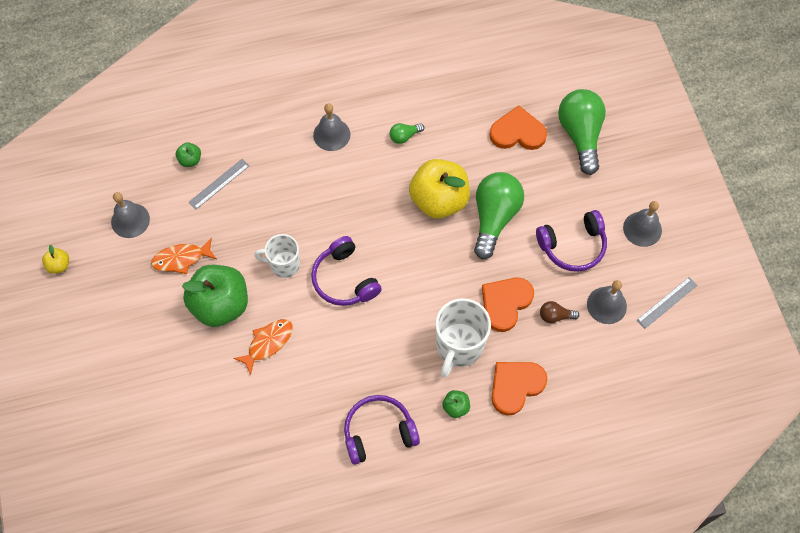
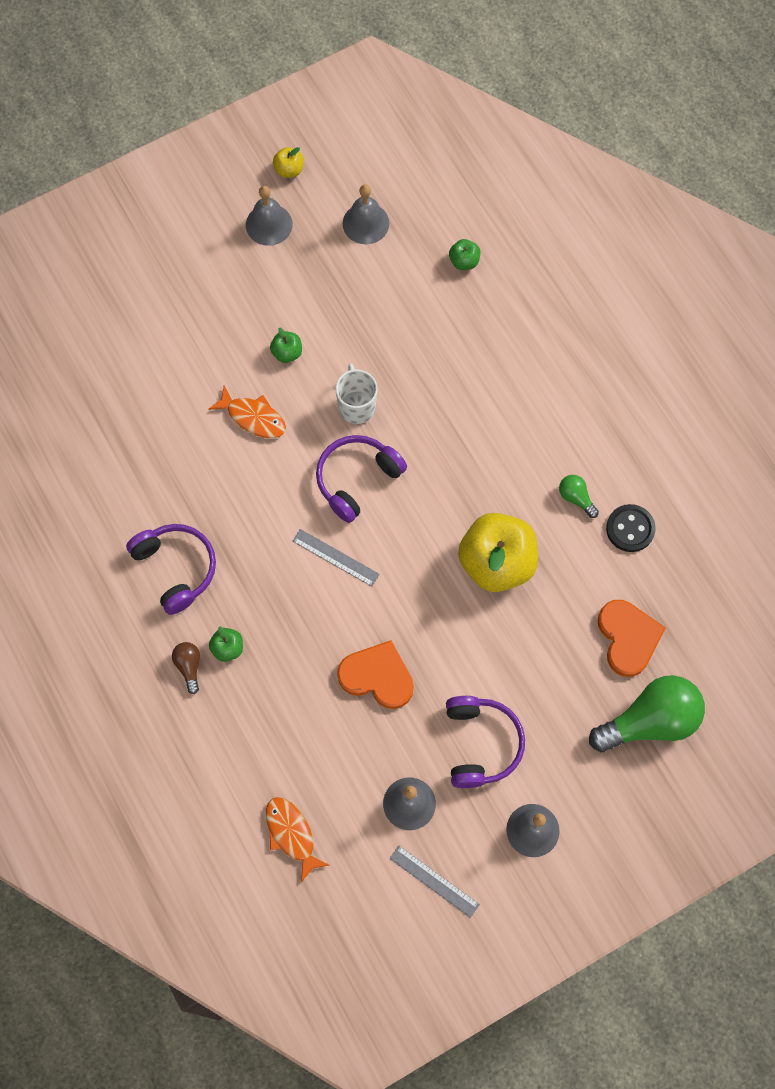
camera: 75 degrees right, 5 degrees up
orange fish [151,238,216,274] -> orange fish moved to [266,797,329,883]
green apple [182,265,248,327] -> green apple [270,327,302,363], size x0.42
grey ruler [189,159,249,209] -> grey ruler moved to [293,529,380,586]
grey bell [313,103,350,151] -> grey bell moved to [246,186,293,246]
white mug [435,298,491,378] -> none
green light bulb [474,172,524,259] -> none
orange heart [492,362,548,416] -> none
purple headphones [536,210,607,272] -> purple headphones turned 150 degrees counterclockwise [446,696,525,788]
brown light bulb [540,301,579,323] -> brown light bulb moved to [172,642,200,694]
none -> black button [606,504,656,552]

